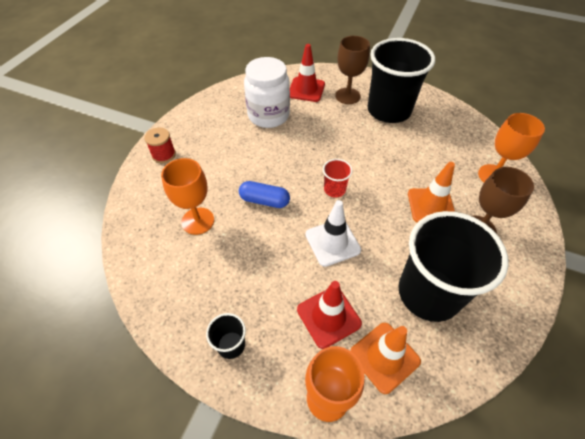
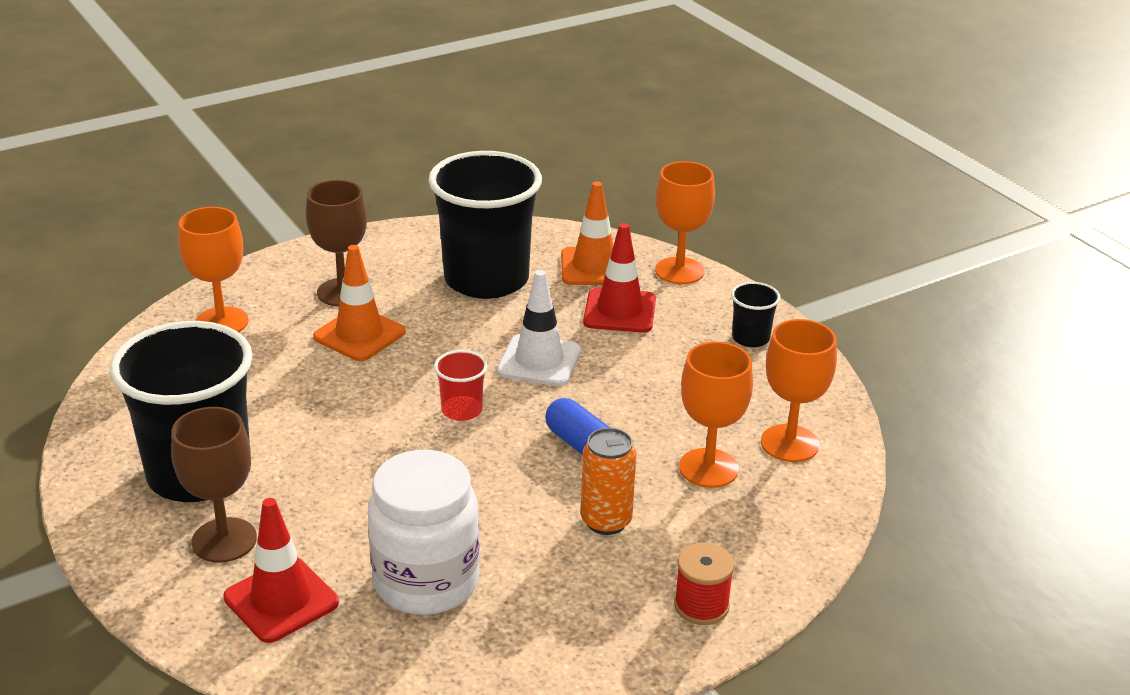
camera: 145 degrees left, 20 degrees down
none -> orange can [581,428,636,535]
none -> orange goblet [761,319,837,462]

